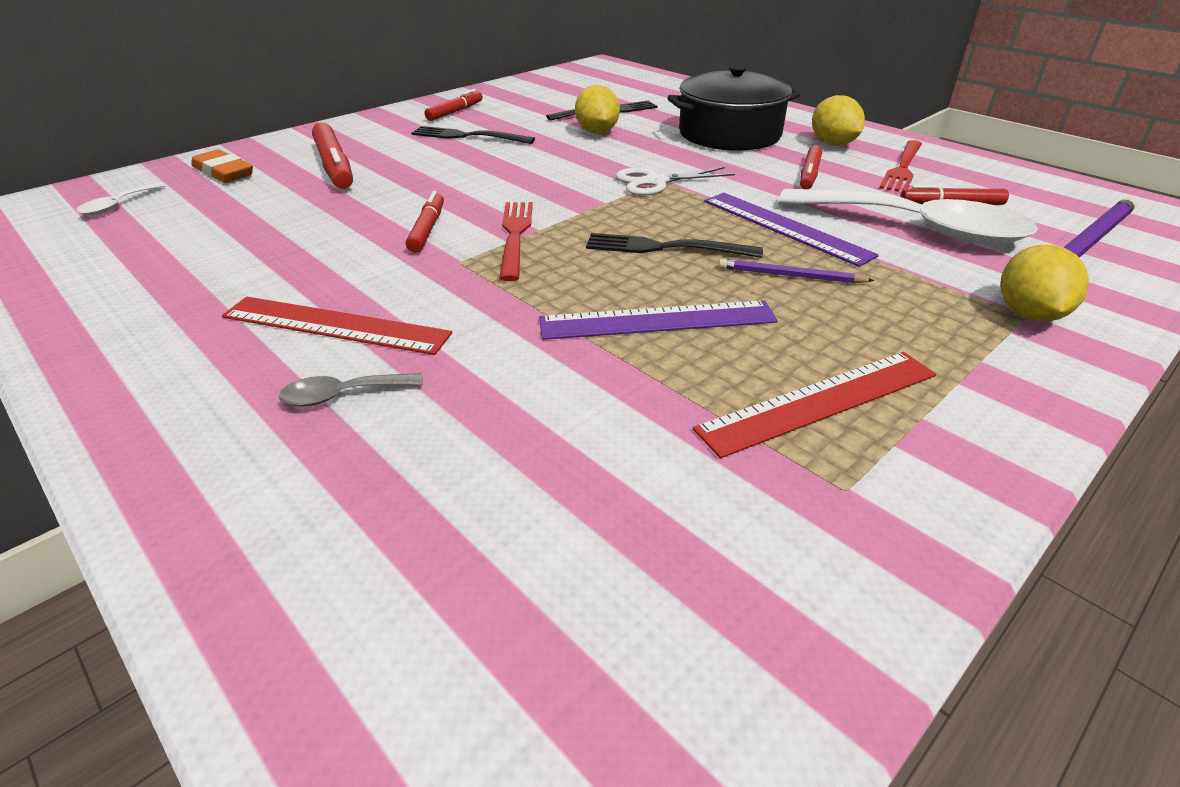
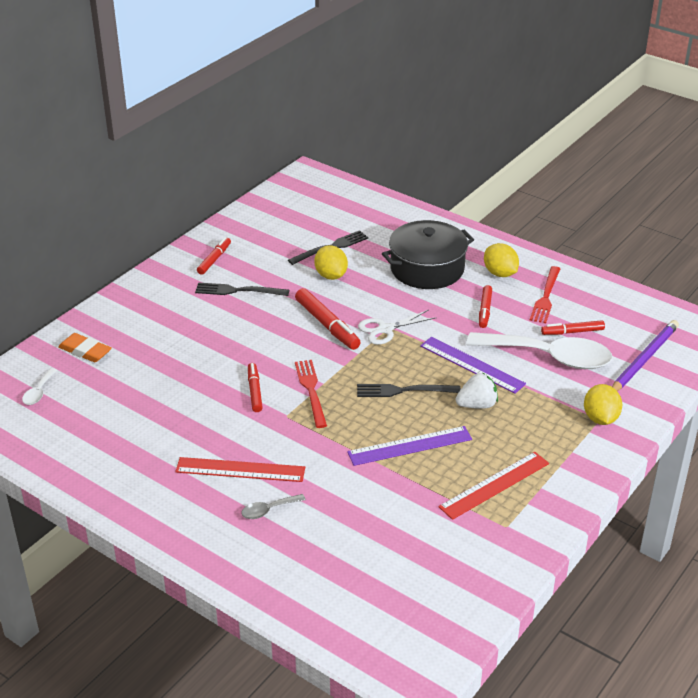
camera: 10 degrees left, 0 degrees up
red marker [312,123,353,189] -> red marker moved to [295,288,361,350]
purple pencil [719,259,875,283] -> white strawberry [456,373,498,409]

